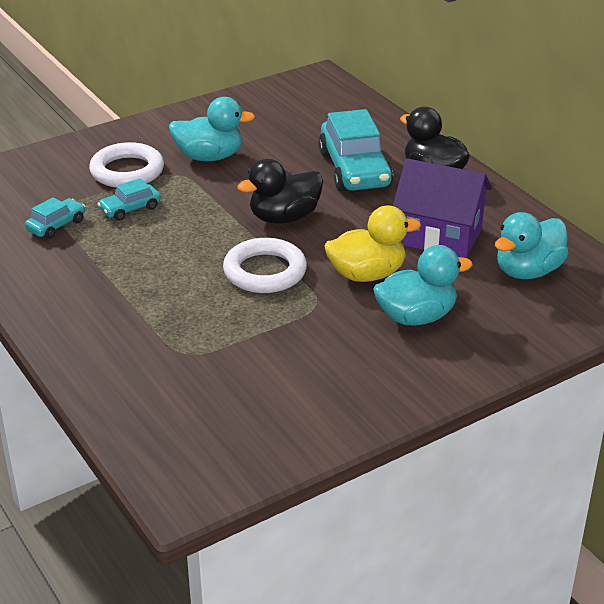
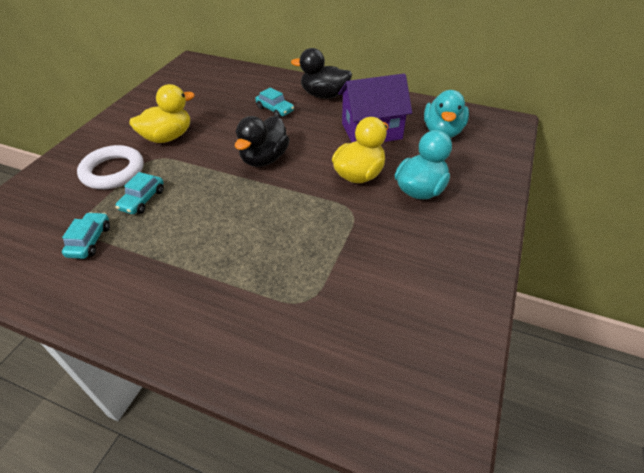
camera: 35 degrees left, 10 degrees up
turquoise duck [169,97,255,161] -> yellow duck [129,84,195,143]
white ring [223,238,307,293] -> none
turquoise car [318,109,393,191] -> turquoise car [255,87,294,118], size x0.50

